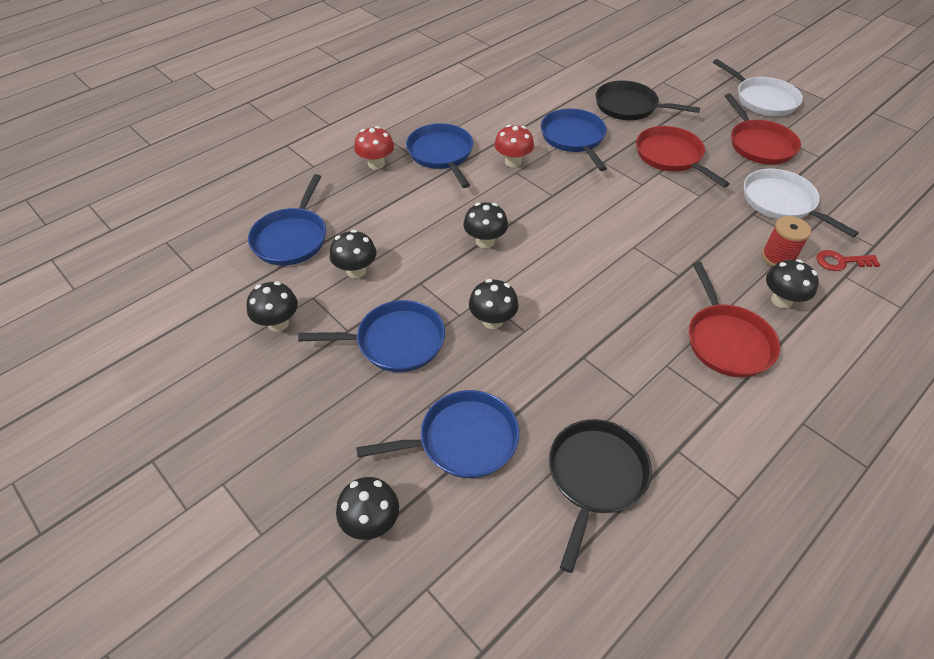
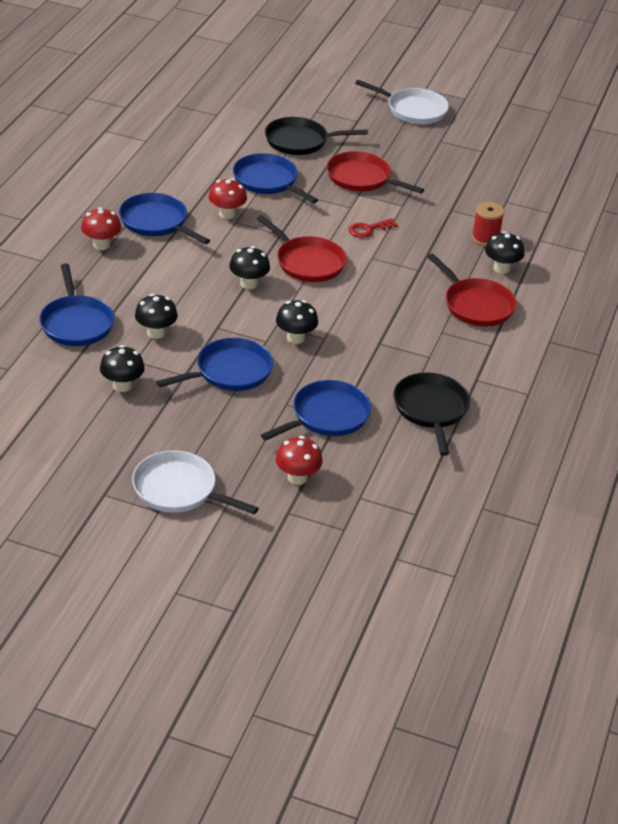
camera: 30 degrees left, 10 degrees down
black mushroom [336,477,399,540] -> red mushroom [276,436,323,485]
red pan [725,93,801,165] -> red pan moved to [257,215,347,282]
white pan [744,169,859,237] -> white pan moved to [132,450,259,514]
red key [816,250,880,271] -> red key moved to [349,218,398,238]

